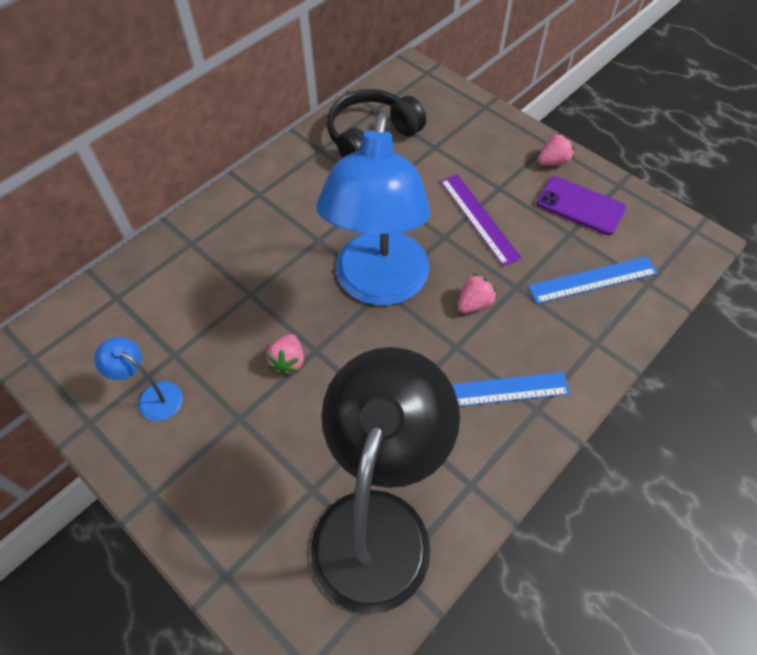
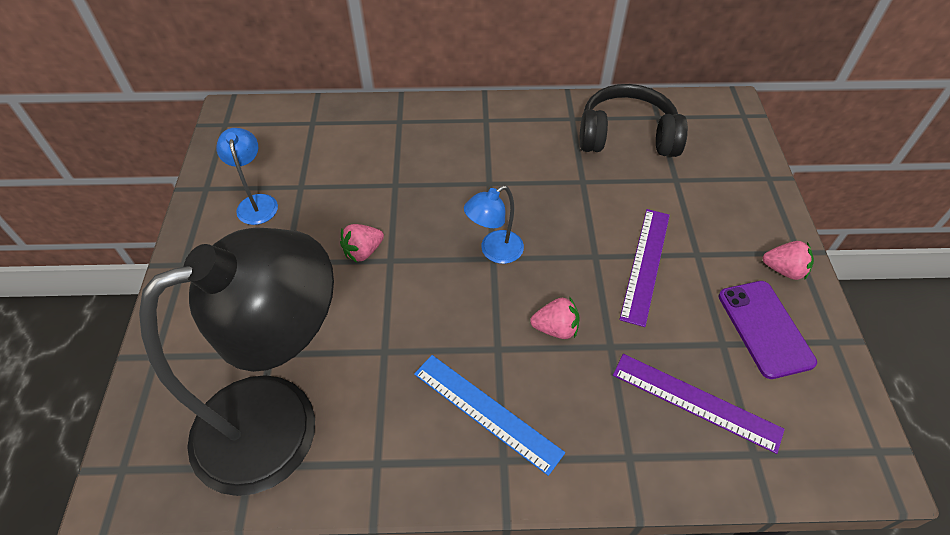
camera: 45 degrees right, 5 degrees down
blue lamp [316,112,431,305] -> blue lamp [464,185,524,264], size x0.41
blue ruler [528,256,658,304] -> purple ruler [613,354,785,454]

